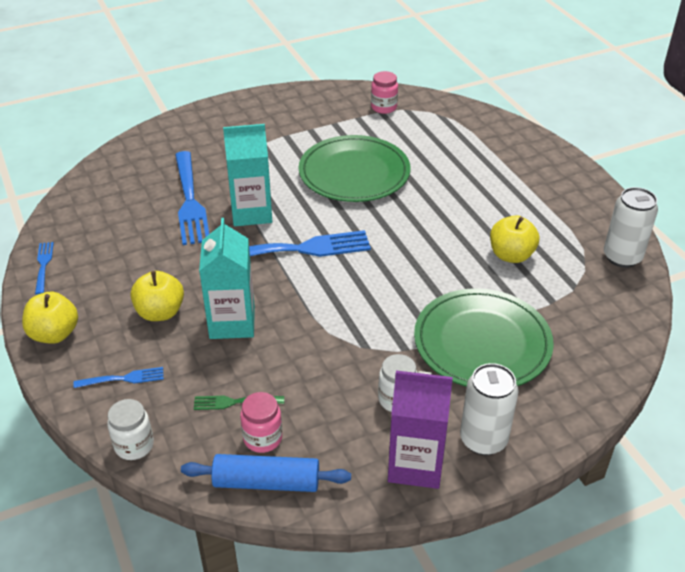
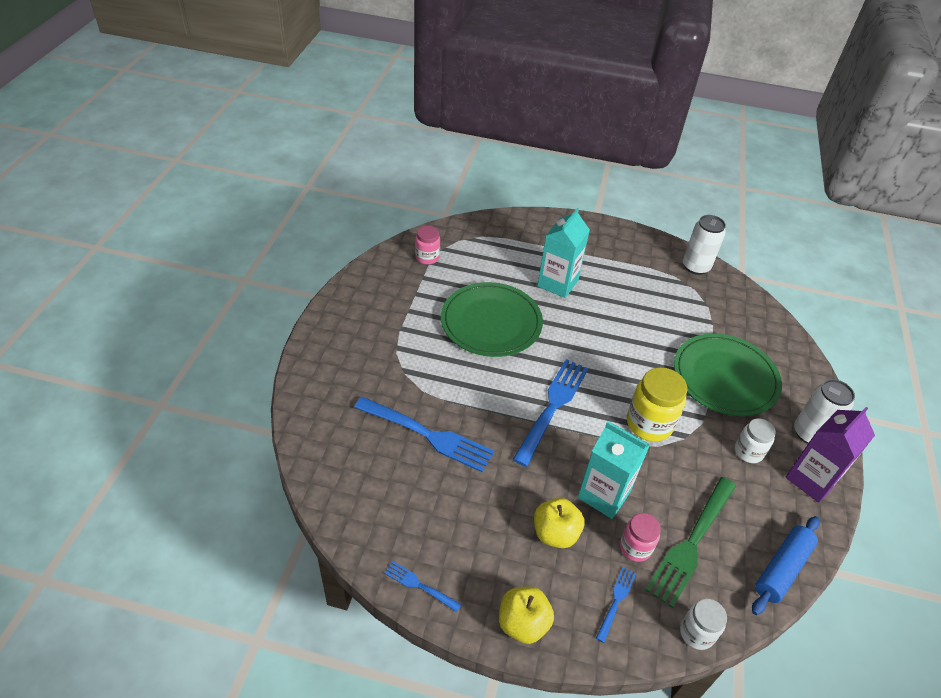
camera: 55 degrees left, 5 degrees up
green fork [194,396,284,410] -> green fork [645,477,736,608], size x2.07
turquoise carton [223,124,272,226] -> turquoise carton moved to [537,208,590,298]
pink jar [240,392,282,453] -> pink jar moved to [620,513,661,562]
yellow apple [490,215,539,263] -> none
none -> yellow jar [627,367,688,442]

